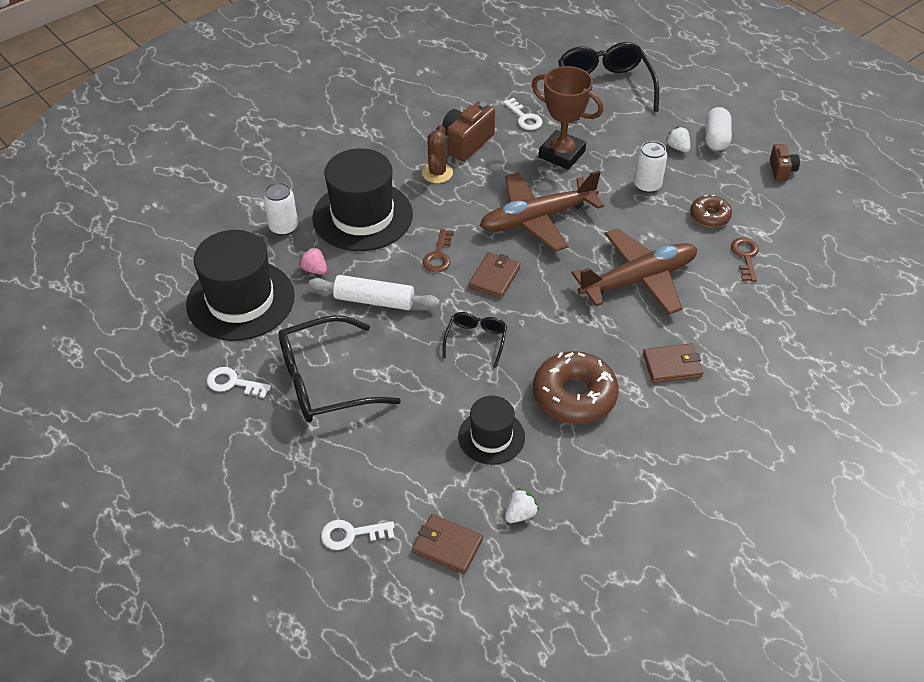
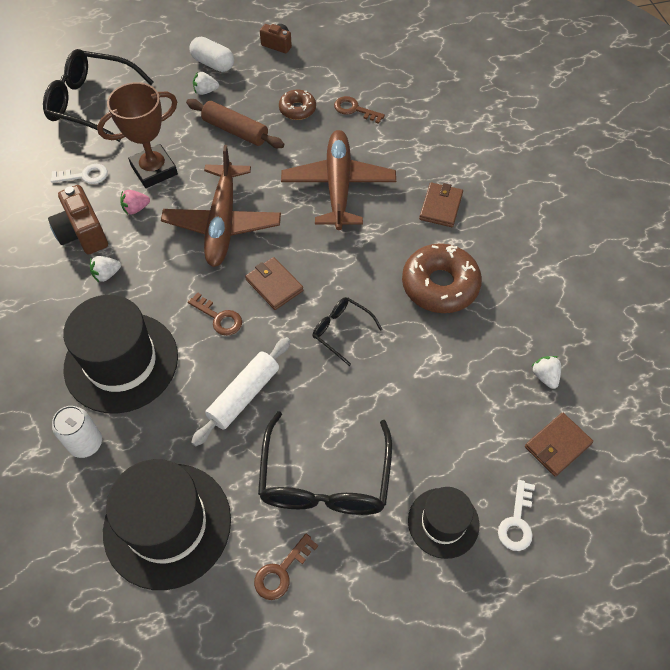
camera: 65 degrees left, 10 degrees up
white key [207,367,271,398] -> brown key [254,534,318,600]
pink strawberry [299,247,327,275] -> pink strawberry moved to [120,190,150,215]
brown cactus [422,125,453,183] -> white strawberry [90,256,121,282]
black hat [458,396,525,465] -> black hat moved to [408,487,480,559]
white can [634,141,667,193] -> brown rolling pin [186,99,284,148]

